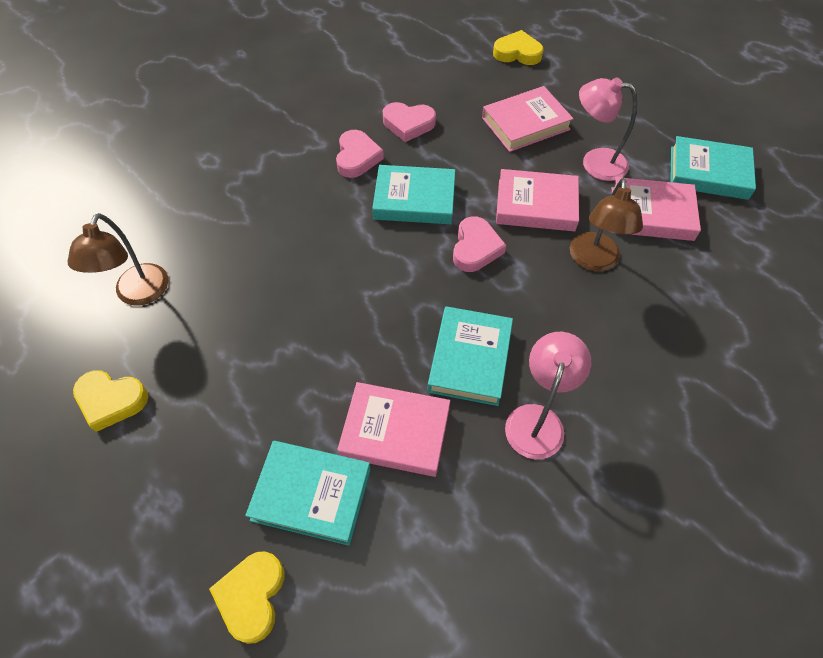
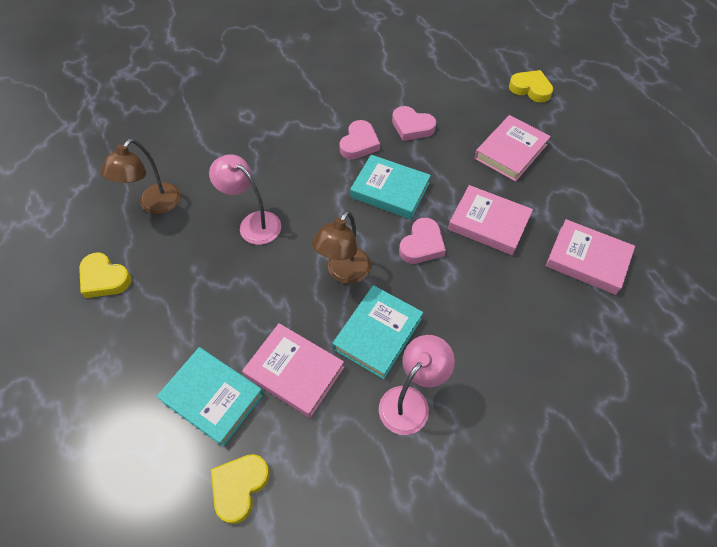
camera: 20 degrees right, 0 degrees up
yellow heart [209,551,284,644] -> yellow heart moved to [211,454,270,524]
pink book [482,86,574,152] -> pink book turned 45 degrees counterclockwise [474,115,551,182]
brown lamp [570,178,643,272] -> brown lamp moved to [312,211,371,284]
pink lamp [579,78,637,181] -> pink lamp moved to [209,154,281,245]
turquoise book [670,136,756,200] -> none

